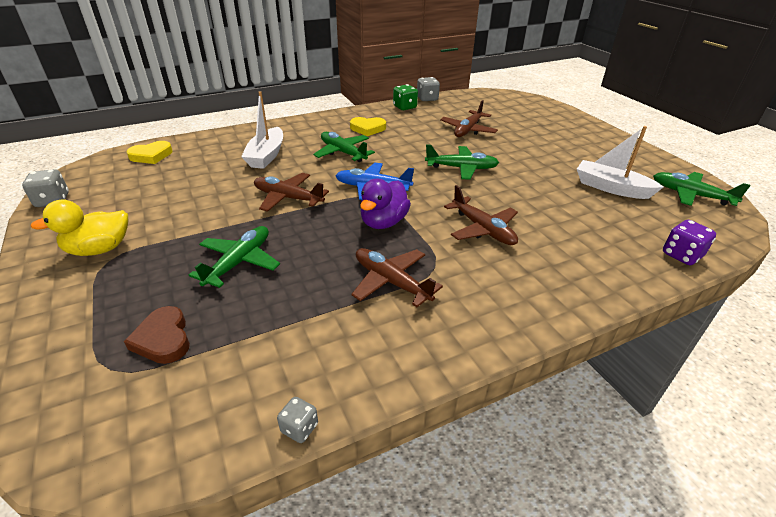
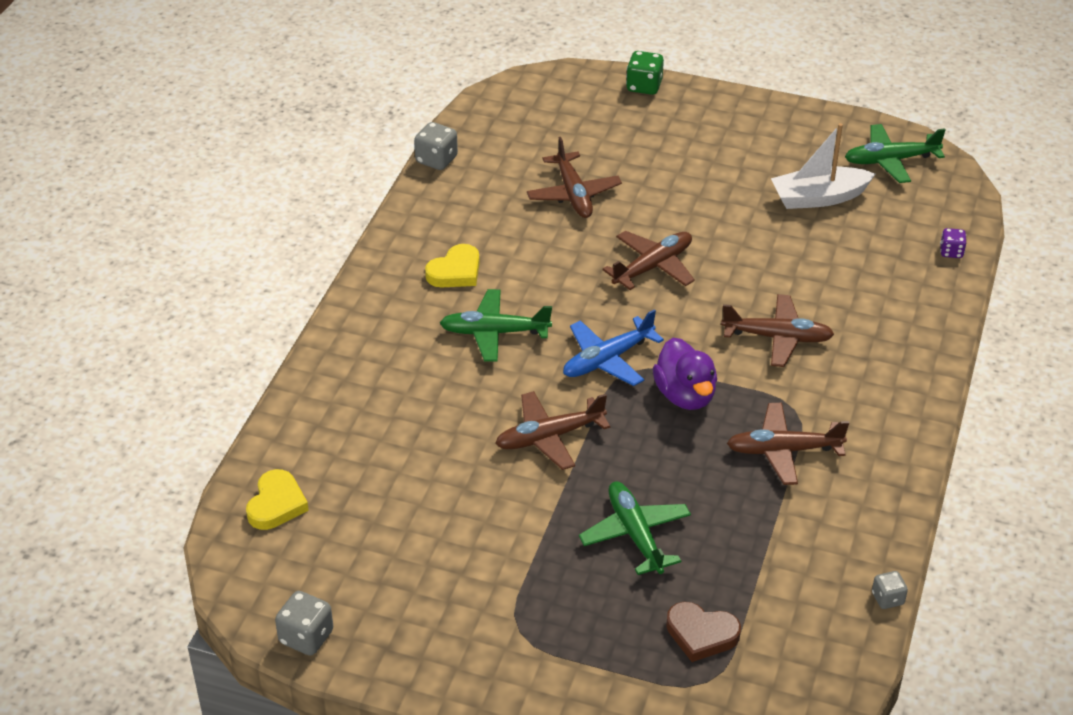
camera: 45 degrees left, 5 degrees up
yellow duck [31,200,128,256] -> none
white boat [241,91,283,169] -> none
green dice [393,84,418,110] -> green dice moved to [626,51,664,95]
green plane [425,144,499,180] -> brown plane [602,231,695,290]
purple dice [663,220,716,265] -> purple dice [940,228,966,258], size x0.63

